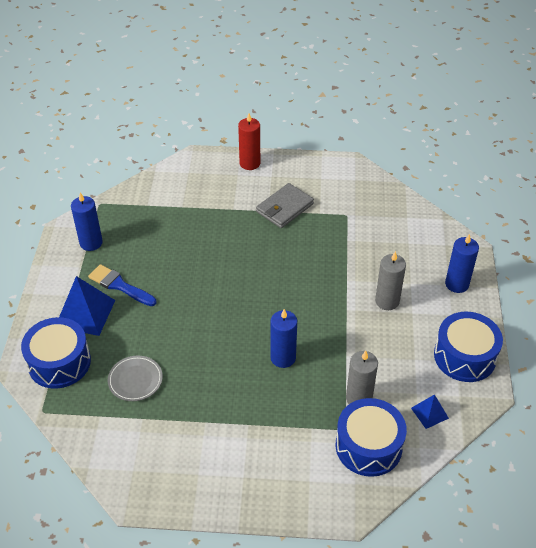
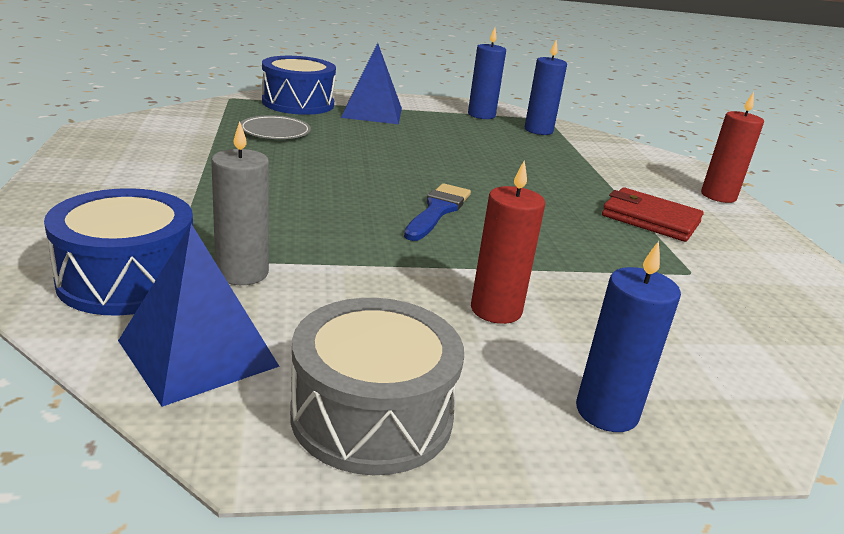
camera: 75 degrees right, 20 degrees down
blue brush [88,264,157,306] -> blue brush moved to [404,183,471,241]
grey wallet [256,183,314,228] -> red wallet [602,187,704,242]
blue candle [270,309,297,368] -> blue candle moved to [525,40,567,135]
grey candle [375,251,406,310] -> red candle [471,160,545,324]
blue pyramid [411,394,449,429] -> blue pyramid [118,224,280,407], size x1.86
blue drum [434,312,503,382] -> grey drum [290,298,464,475]

